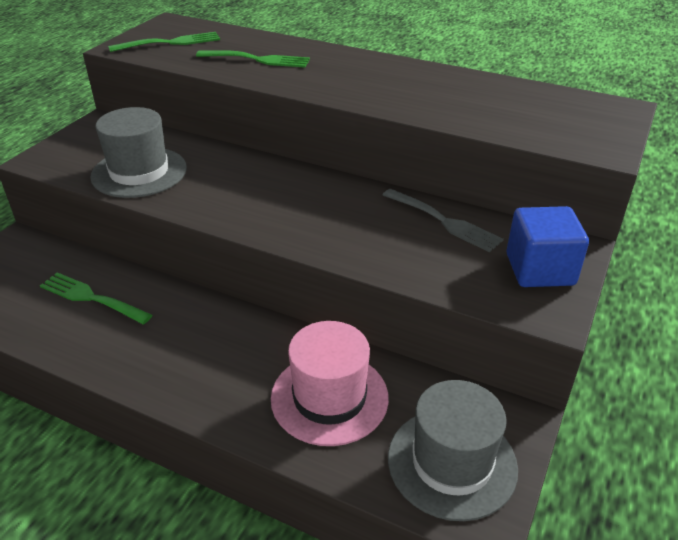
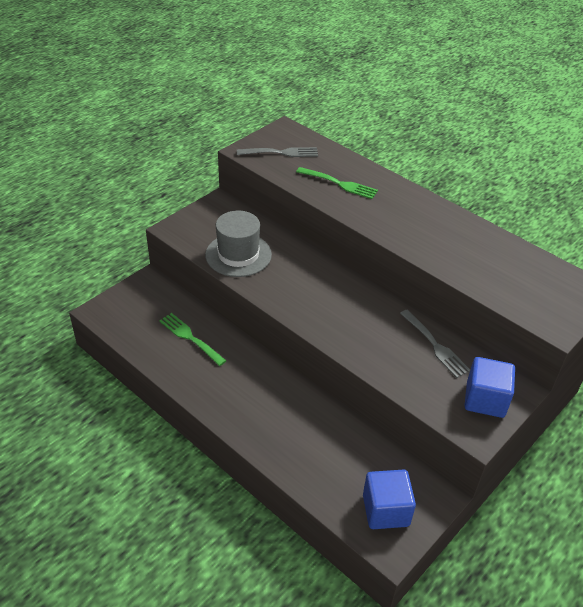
camera: 15 degrees right, 5 degrees up
green fork [108,32,220,52] -> grey fork [237,147,318,157]
pink hat [271,321,389,446] -> none
grey hat [388,380,518,521] -> blue cube [363,469,416,529]

